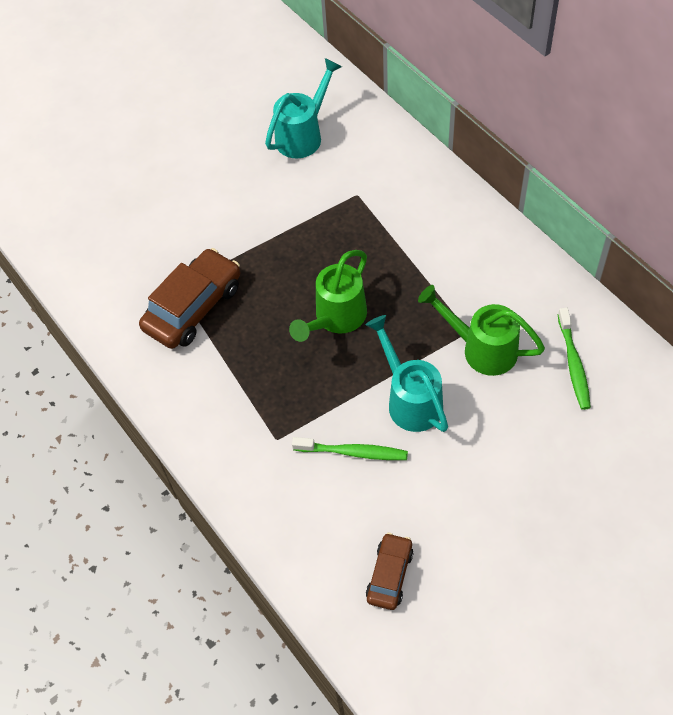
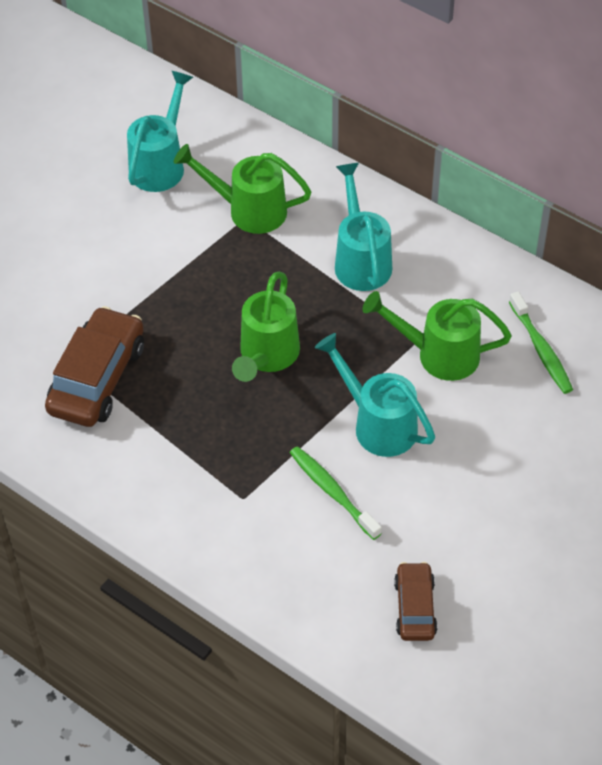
camera: 20 degrees left, 5 degrees down
green toothbrush [292,437,408,460] -> green toothbrush turned 120 degrees counterclockwise [290,446,382,540]
none -> green watering can [174,144,311,234]
none -> turquoise watering can [335,163,392,291]

